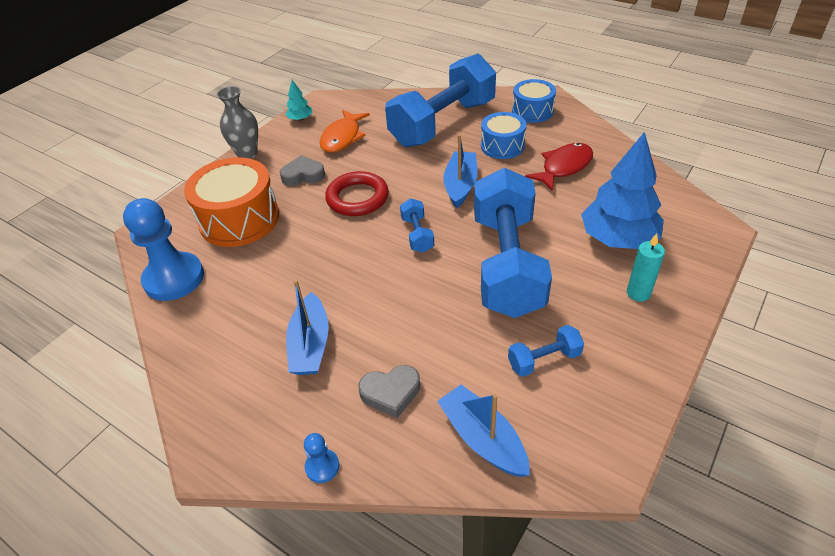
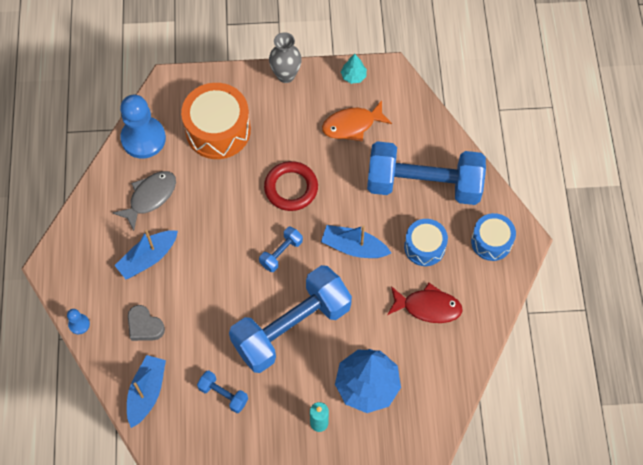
camera: 50 degrees right, 20 degrees up
grey heart [280,155,325,186] -> none
blue boat [443,134,478,209] -> blue boat turned 135 degrees counterclockwise [321,225,391,258]
none -> grey fish [113,171,176,231]

